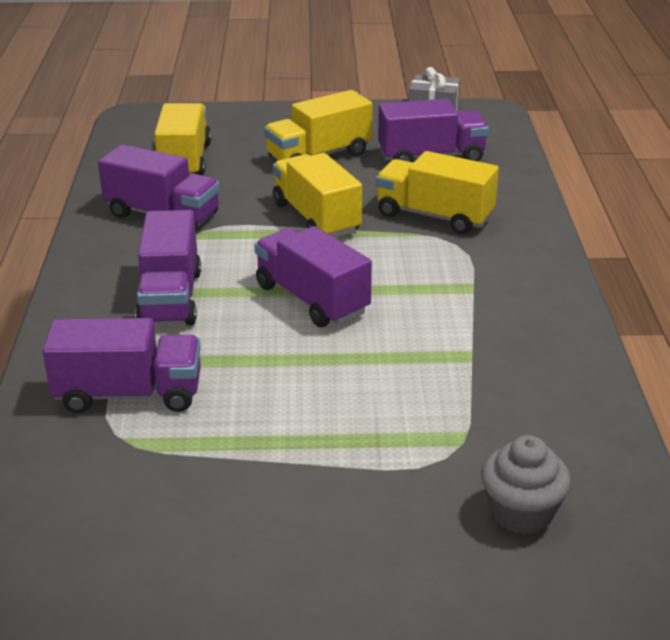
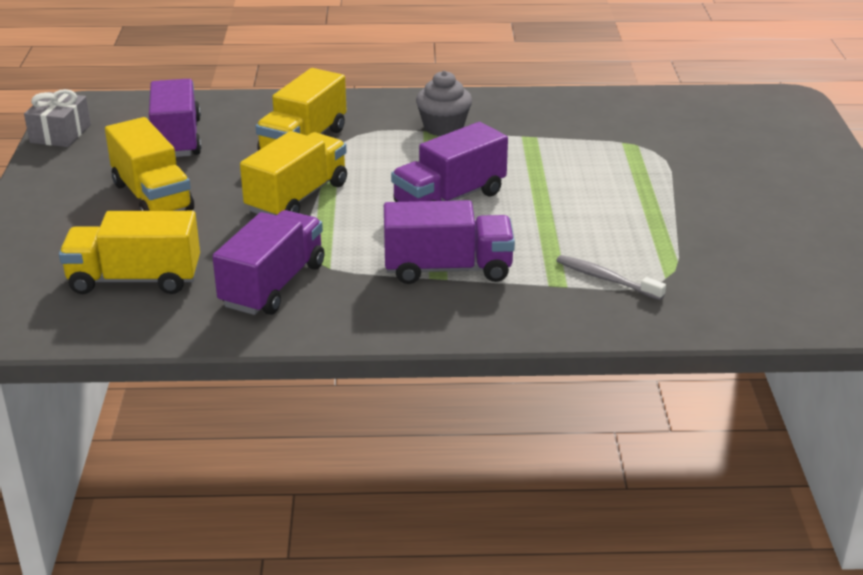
camera: 90 degrees left, 0 degrees up
purple truck [42,318,201,413] -> grey toothbrush [556,255,666,300]
yellow truck [273,153,362,238] -> yellow truck turned 150 degrees clockwise [240,131,347,215]
grey cupcake [481,435,571,534] -> grey cupcake moved to [416,71,472,136]

